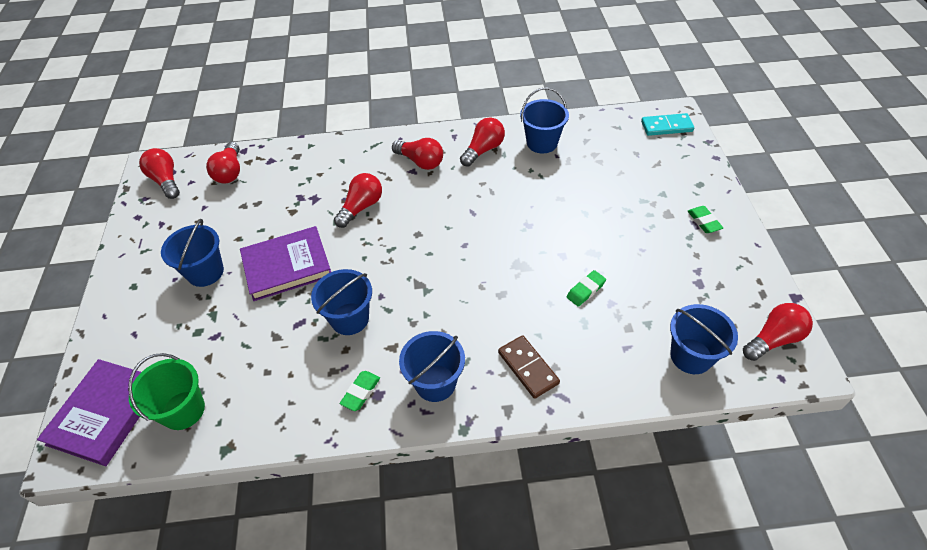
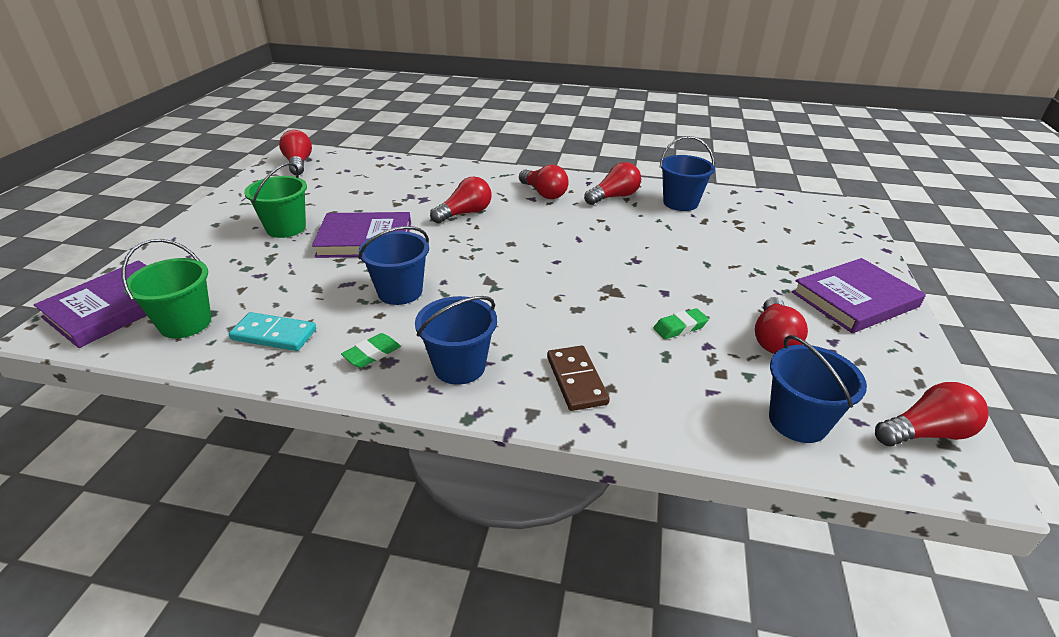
camera: 15 degrees right, 15 degrees down
blue bucket [161,219,224,287] -> green bucket [244,163,307,238]
red light bulb [206,142,240,184] -> red light bulb moved to [755,297,808,354]
turquoise domino [641,113,694,136] -> turquoise domino moved to [229,312,316,351]
green eraser [688,206,723,233] -> purple book [792,258,926,333]

